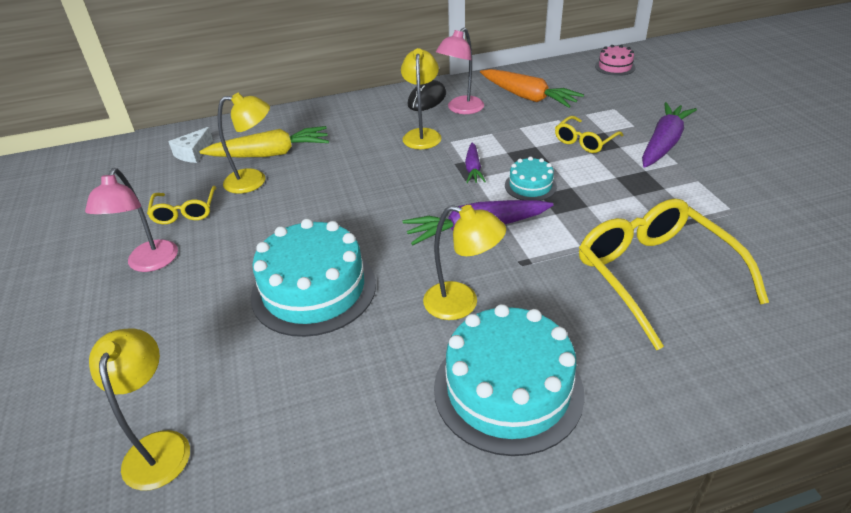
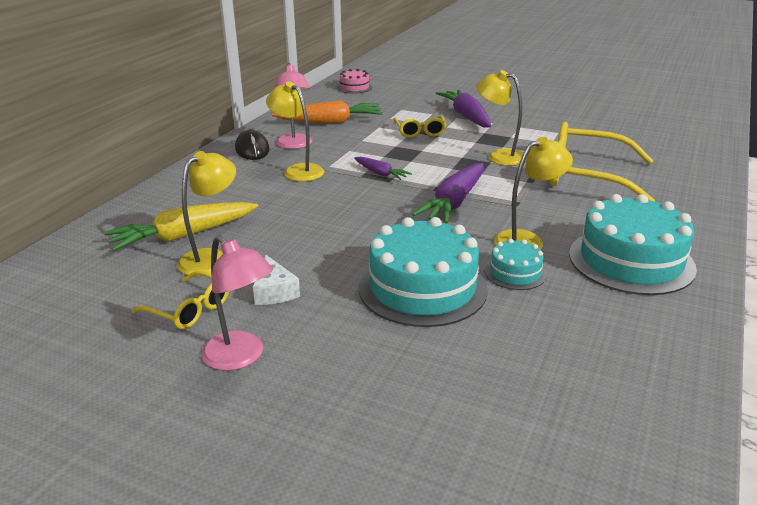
camera: 50 degrees left, 10 degrees down
yellow lamp [89,328,190,491] -> yellow lamp moved to [476,70,527,166]
white cheese [168,127,213,163] -> white cheese moved to [253,255,300,305]
yellow carrot [200,126,329,157] -> yellow carrot turned 150 degrees counterclockwise [104,202,258,251]
turquoise cake [505,157,557,201] -> turquoise cake moved to [485,239,547,290]

